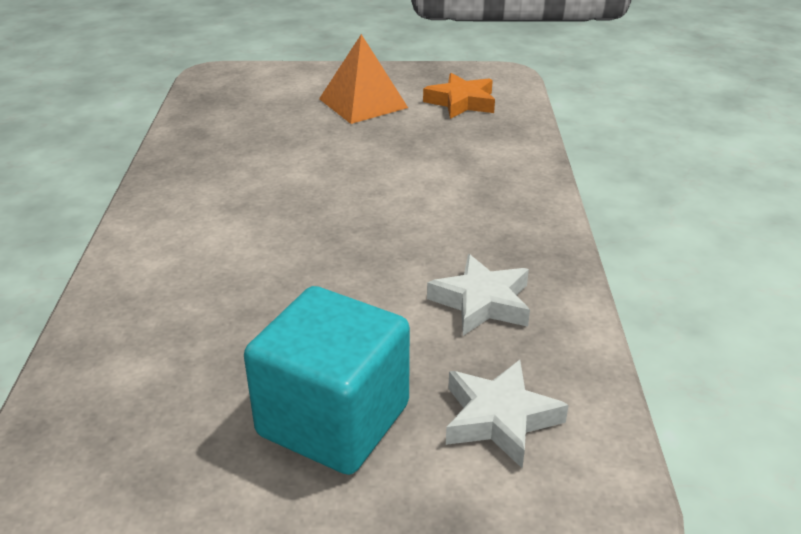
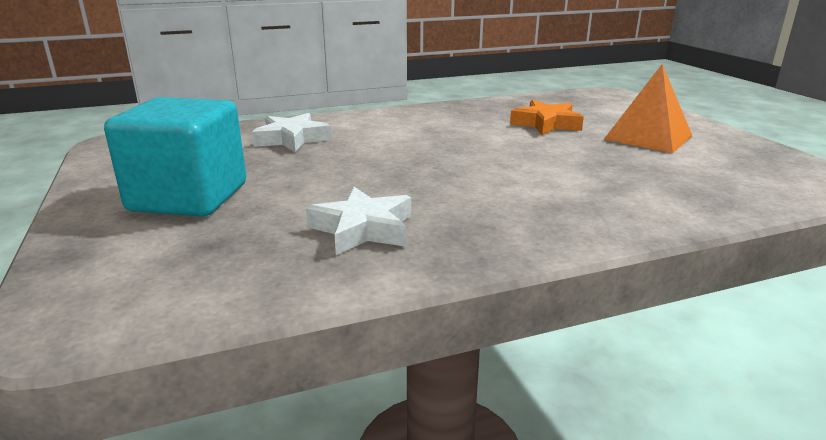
camera: 70 degrees right, 10 degrees down
orange star [423,73,495,119] -> orange star moved to [510,100,584,135]
white star [446,360,569,468] -> white star moved to [252,113,331,152]

